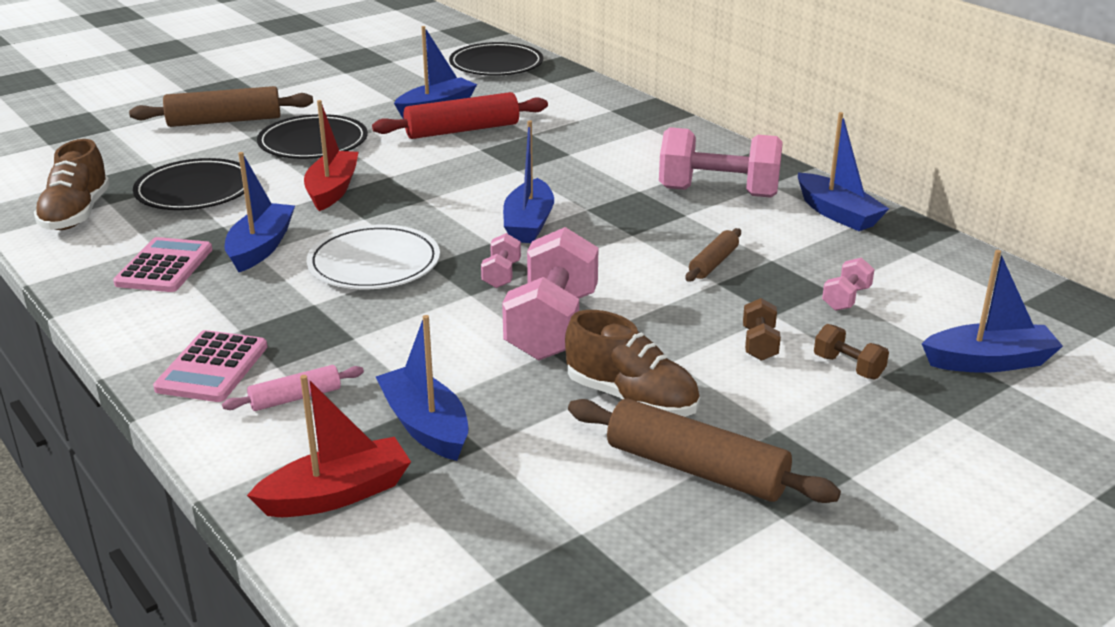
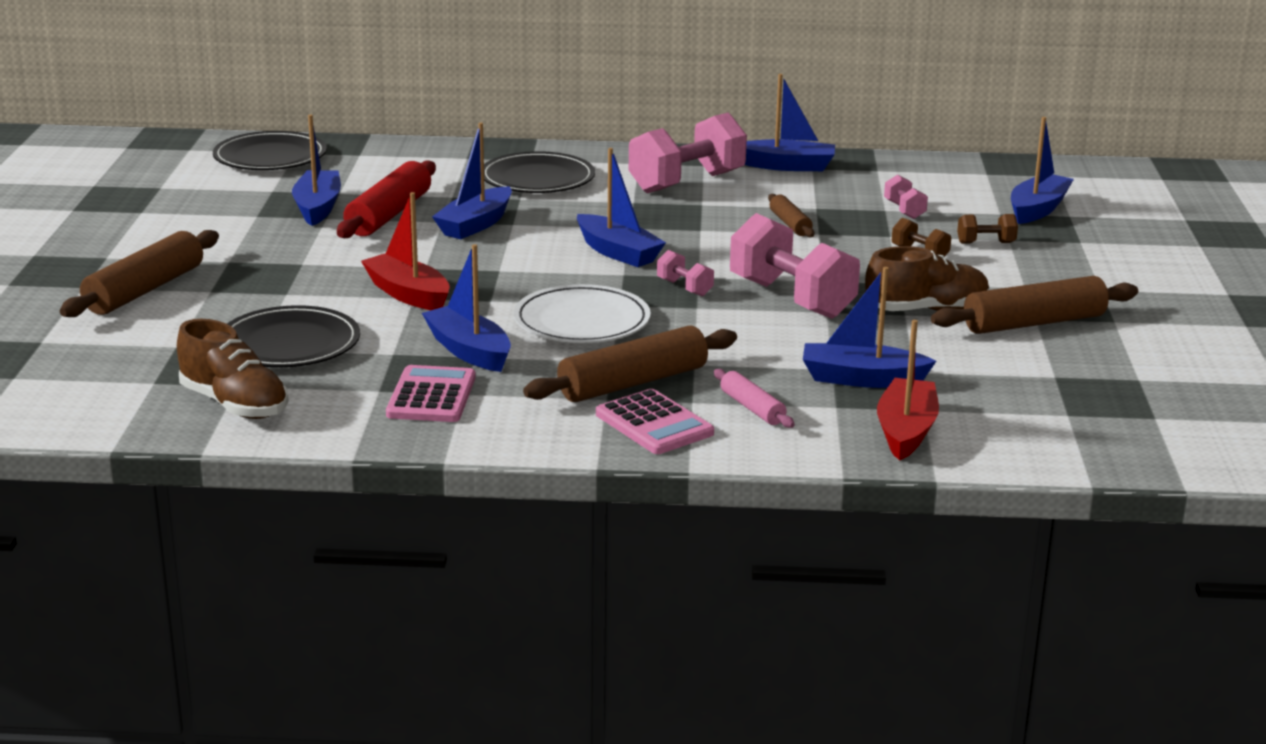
camera: 50 degrees left, 5 degrees down
pink calculator [113,237,213,292] -> pink calculator turned 45 degrees clockwise [386,365,476,422]
pink rolling pin [222,365,364,411] -> pink rolling pin turned 45 degrees counterclockwise [714,369,795,428]
black plate [257,114,368,159] -> black plate moved to [484,151,595,193]
none -> blue boat [432,123,512,239]
none -> brown rolling pin [523,326,737,402]

